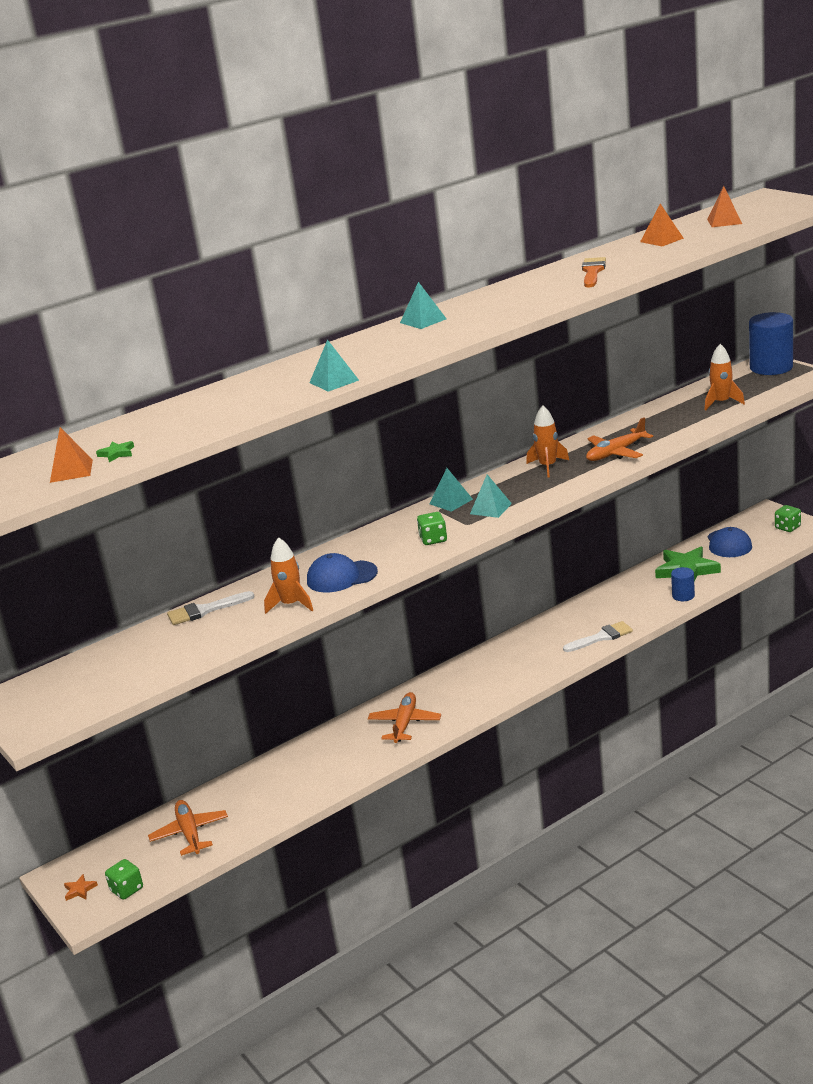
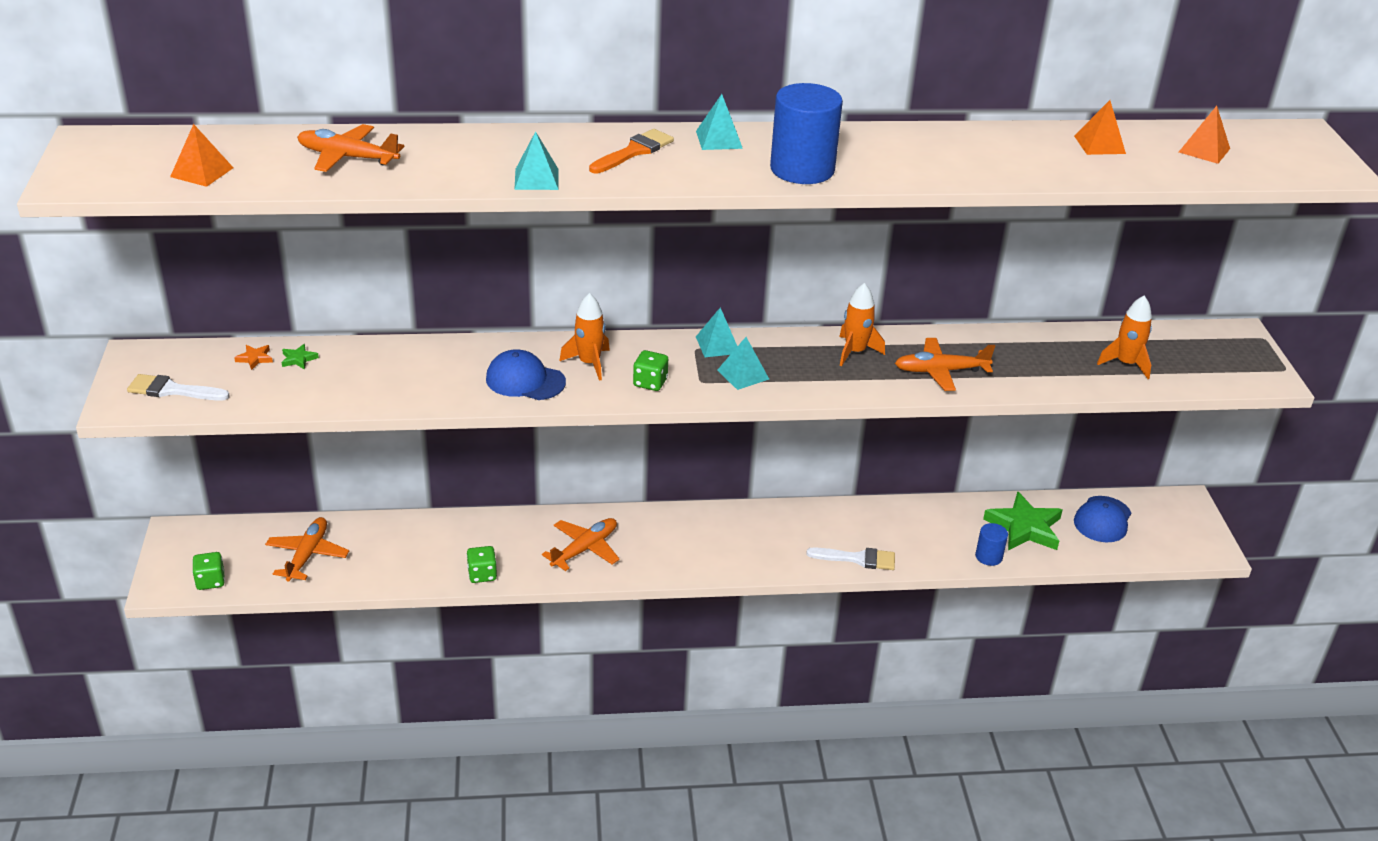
camera: 25 degrees right, 10 degrees up
orange star [64,874,98,901] -> orange star moved to [234,345,273,370]
green star [96,441,134,462] -> green star moved to [281,344,319,370]
white brush [167,591,255,625] -> white brush moved to [127,374,230,401]
orange rocket [264,537,313,614] -> orange rocket moved to [560,293,610,381]
orange brush [582,257,606,287] -> orange brush moved to [589,129,674,173]
blue cylinder [749,312,793,375] -> blue cylinder moved to [770,83,843,184]
green dice [775,505,801,532] -> green dice moved to [467,546,497,583]
none -> orange plane [297,124,405,172]

